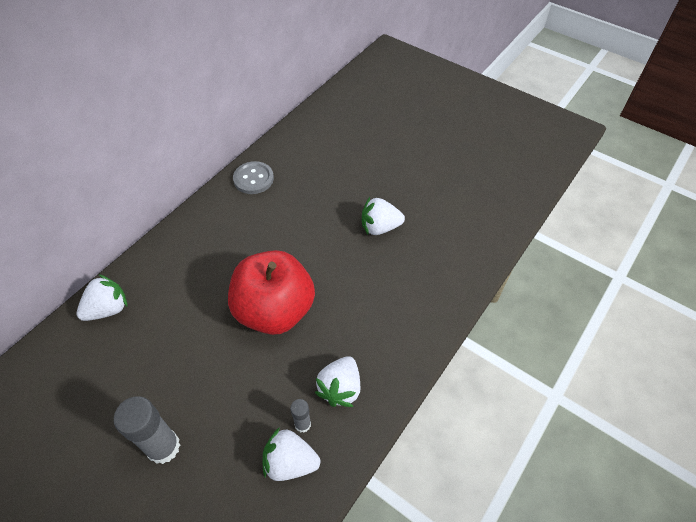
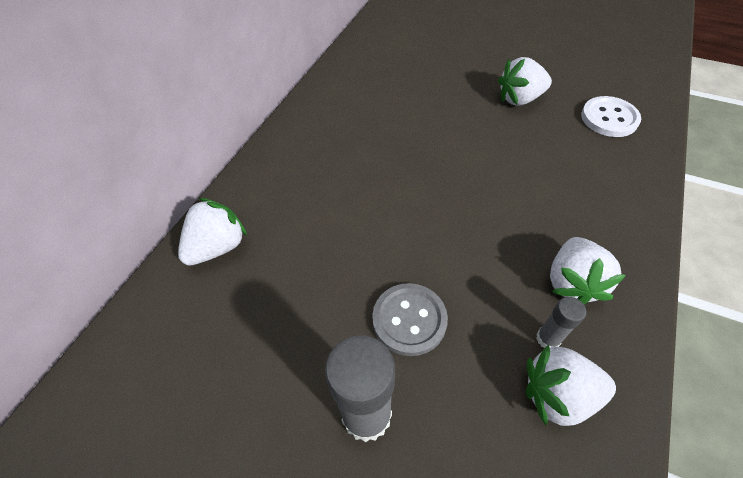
camera: 10 degrees left, 0 degrees up
red apple [228,250,315,335] -> none
grey button [233,161,274,194] -> grey button moved to [372,283,448,356]
none -> white button [581,96,641,137]

